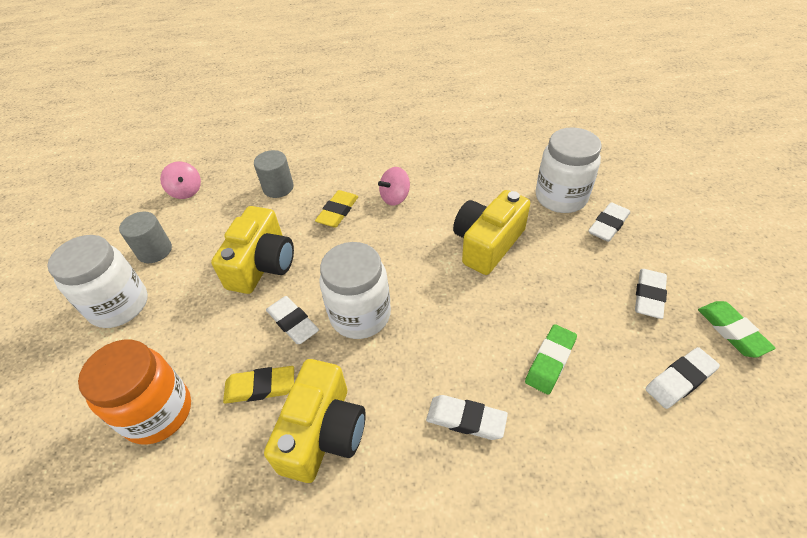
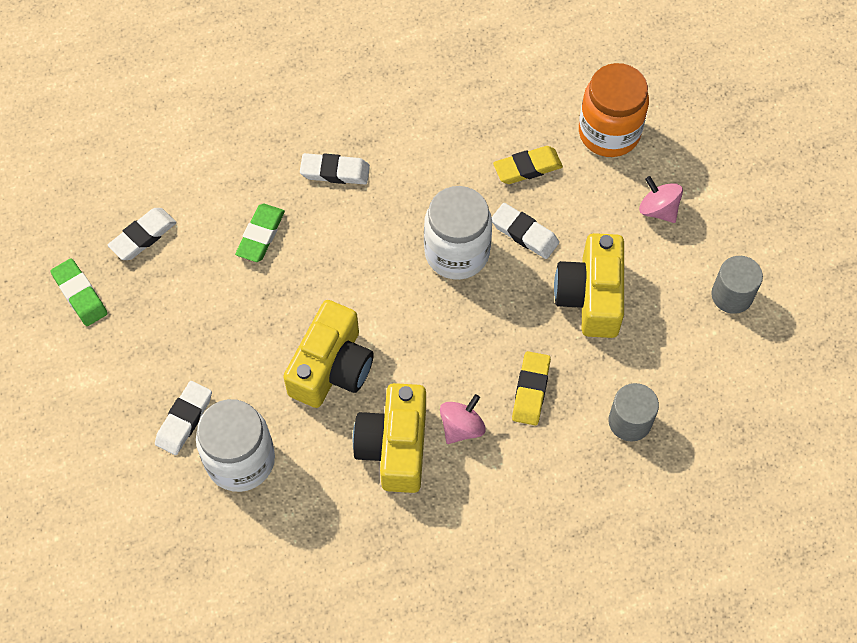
camera: 165 degrees right, 15 degrees up
white jar [47,235,148,328] -> none
pink spinning top [160,162,201,199] -> pink spinning top moved to [639,176,683,223]
yellow camera [264,359,366,483] -> yellow camera moved to [353,383,426,493]
white eraser [635,269,667,319] -> none

